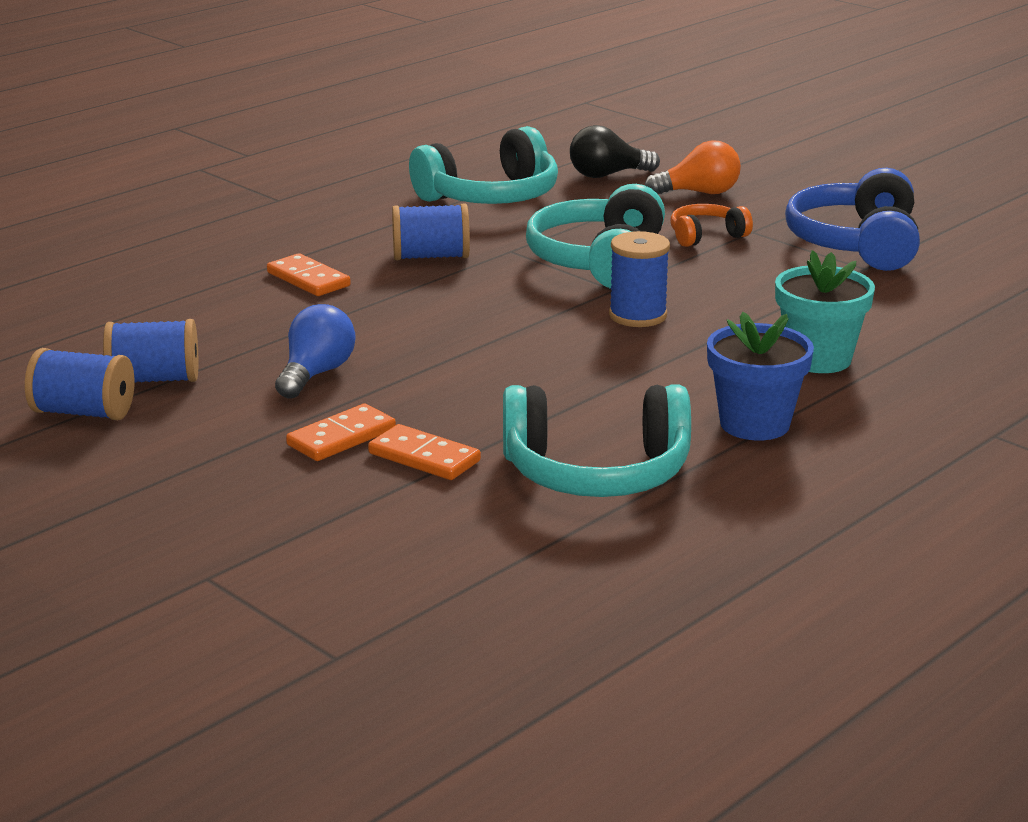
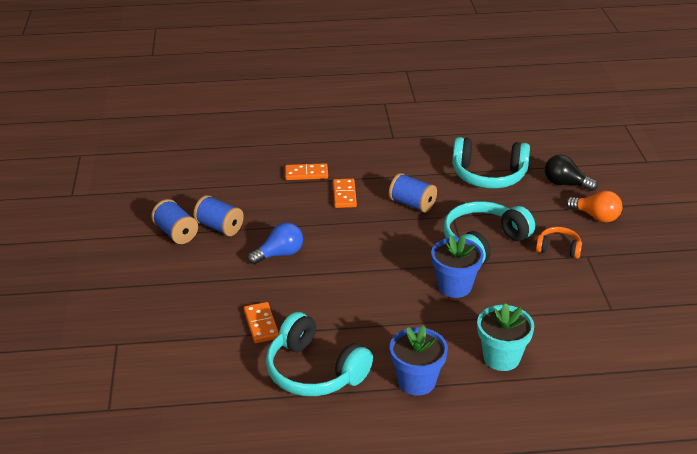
camera: 40 degrees right, 10 degrees up
orange domino [286,403,396,461] -> orange domino moved to [285,163,328,180]
blue spool [609,231,670,327] -> blue flower pot [431,235,484,298]
blue headphones [785,168,920,271] -> none

